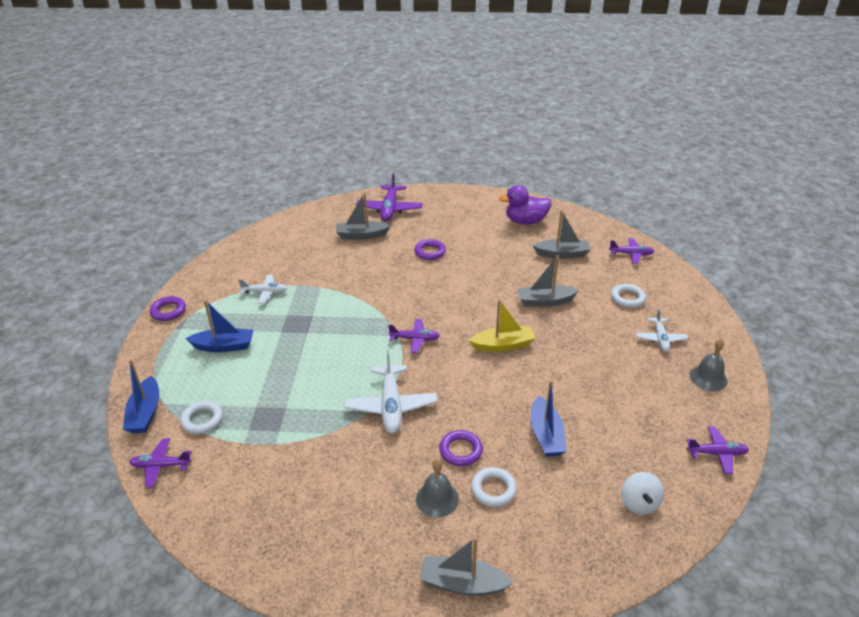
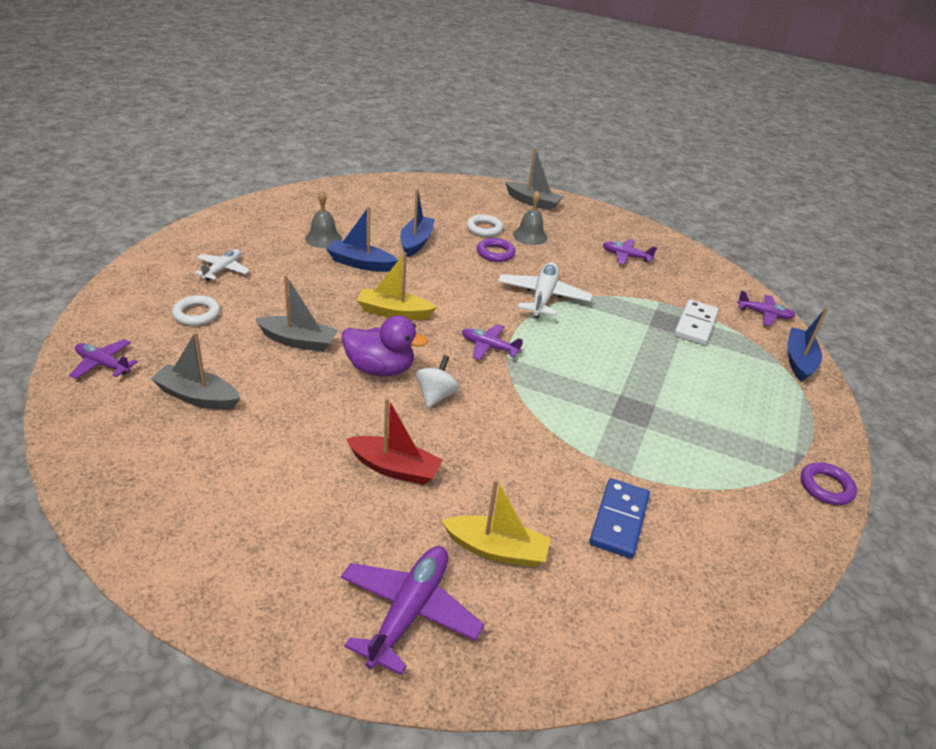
camera: 165 degrees left, 0 degrees up
white ring [180,401,223,434] -> none
blue boat [185,300,253,352] -> blue boat moved to [326,206,398,272]
white plane [238,275,287,304] -> none
grey boat [336,193,391,240] -> yellow boat [442,479,551,567]
purple ring [414,239,446,260] -> red boat [346,397,443,485]
purple duck [499,185,552,225] -> purple duck moved to [342,315,428,376]
white spinning top [621,472,664,515] -> white spinning top moved to [416,355,459,408]
purple plane [687,426,749,474] -> purple plane moved to [603,239,657,264]
grey bell [689,339,727,391] -> grey bell moved to [305,191,342,248]
none -> blue domino [589,478,650,558]
none -> white domino [674,299,719,345]

